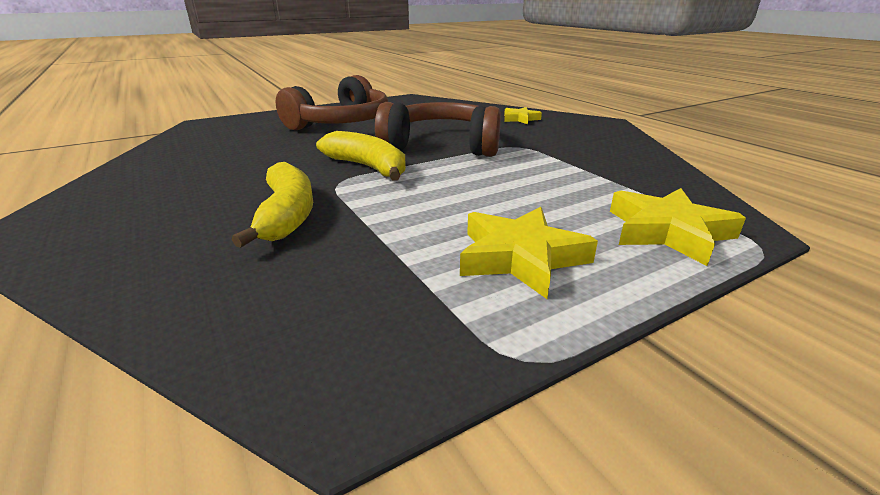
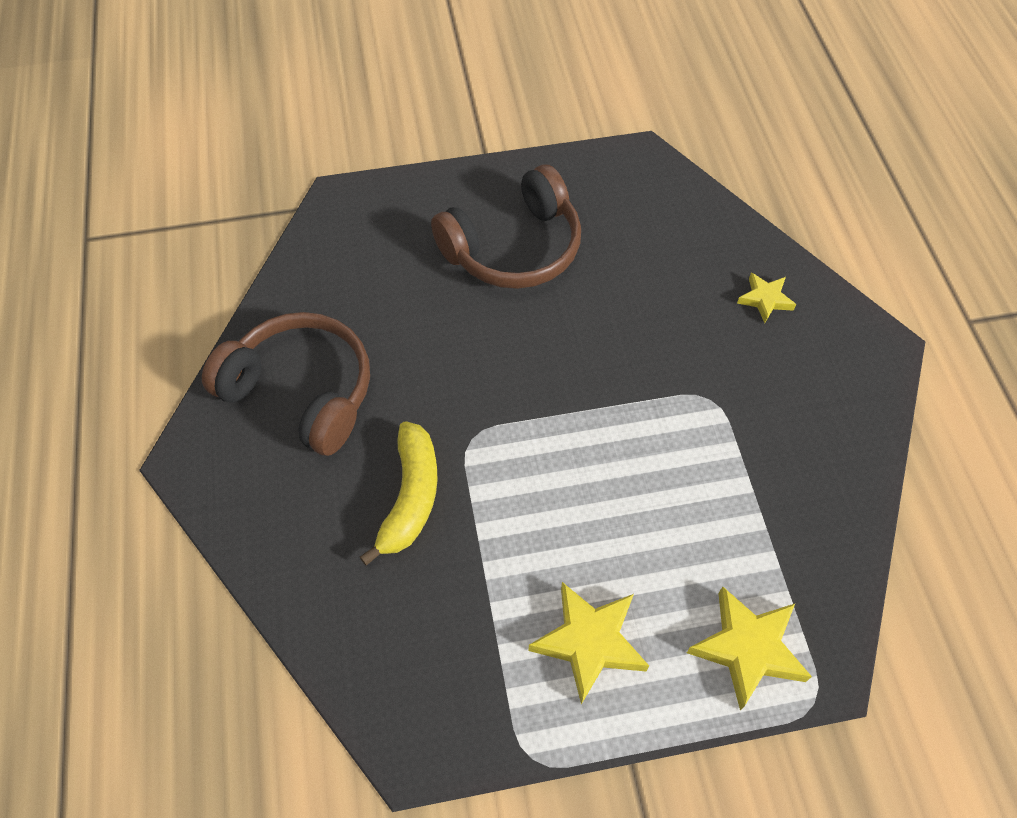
camera: 20 degrees right, 30 degrees up
yellow banana [316,131,406,181] -> none
brown headphones [375,102,501,157] -> brown headphones moved to [202,312,370,456]

